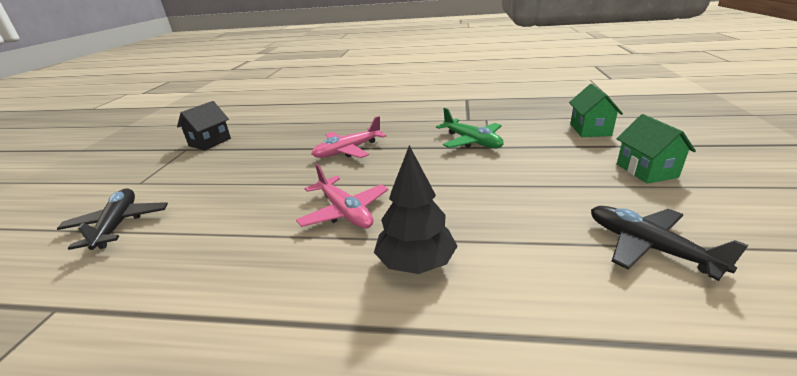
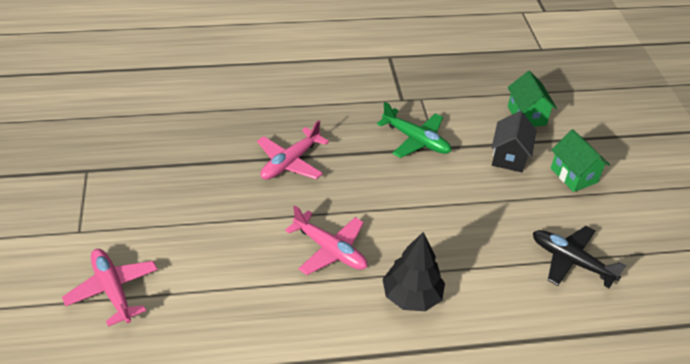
camera: 20 degrees left, 15 degrees up
black plane [57,189,168,250] -> pink plane [62,249,158,327]
black house [177,101,231,151] -> black house moved to [492,111,537,172]

